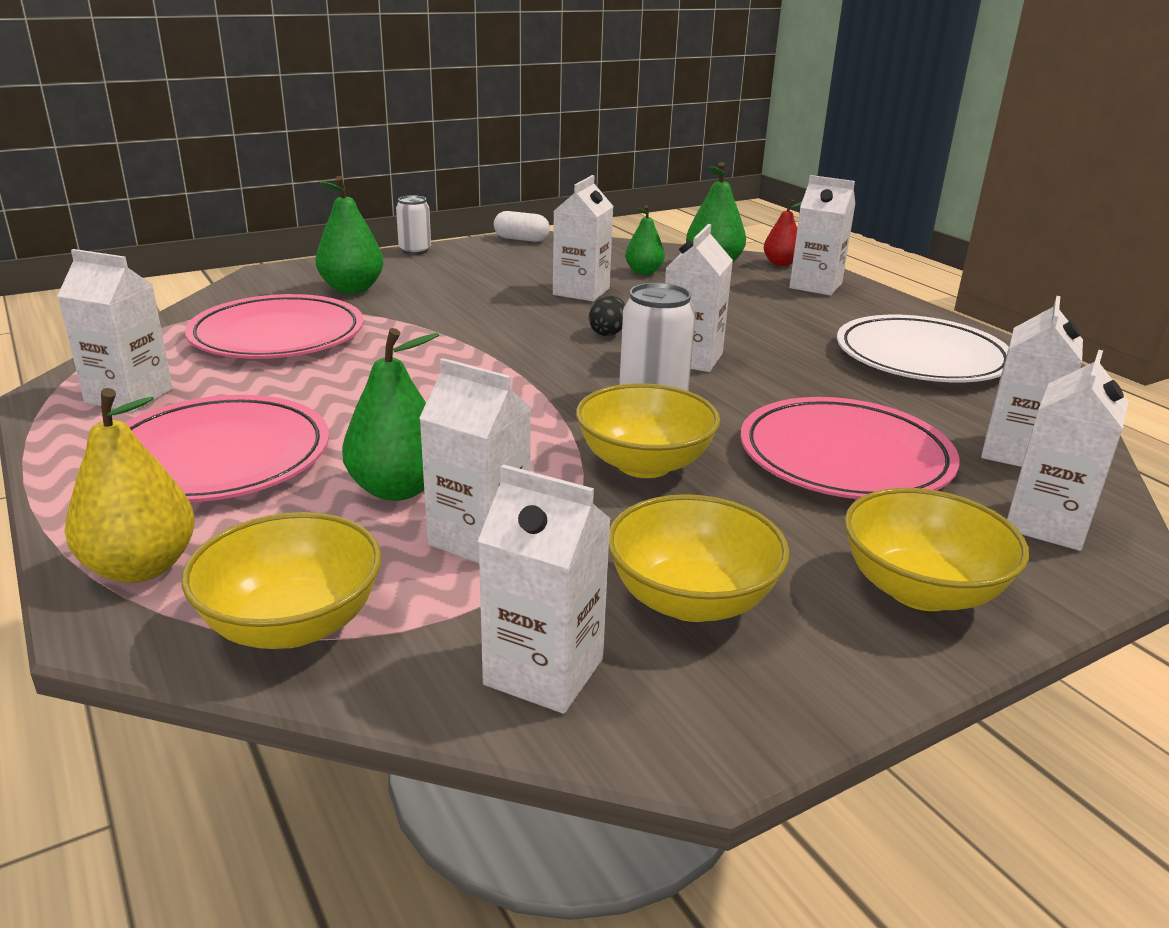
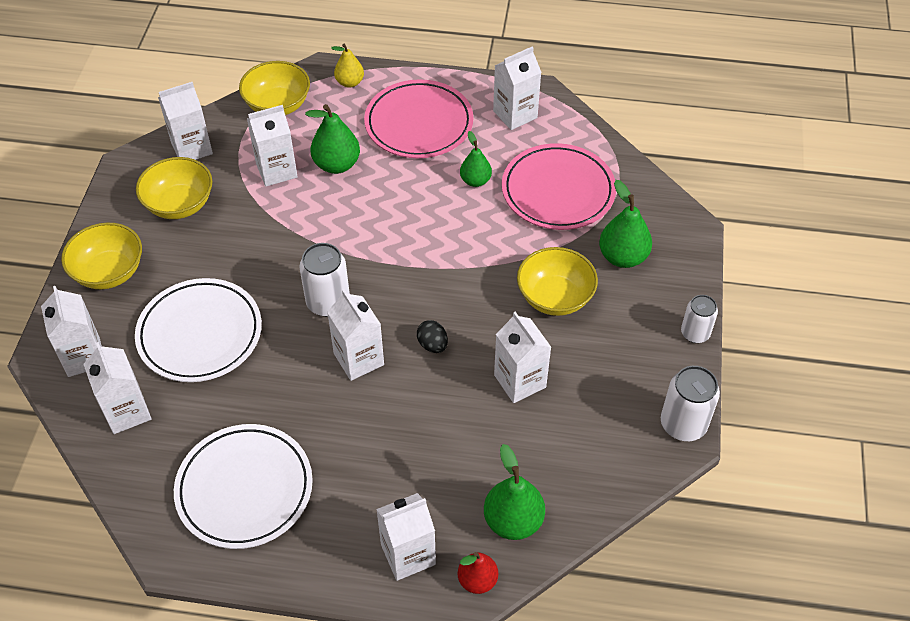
camera: 130 degrees right, 25 degrees up
yellow pear [65,388,195,583] -> yellow pear [331,44,364,88], size x0.65
white capsule [494,211,550,242] -> white can [661,366,720,441]
yellow bowl [576,383,720,478] -> yellow bowl moved to [517,247,598,316]
green pear [625,205,665,275] -> green pear moved to [460,131,492,187]
pink plate [740,397,959,499] -> white plate [135,278,262,382]

